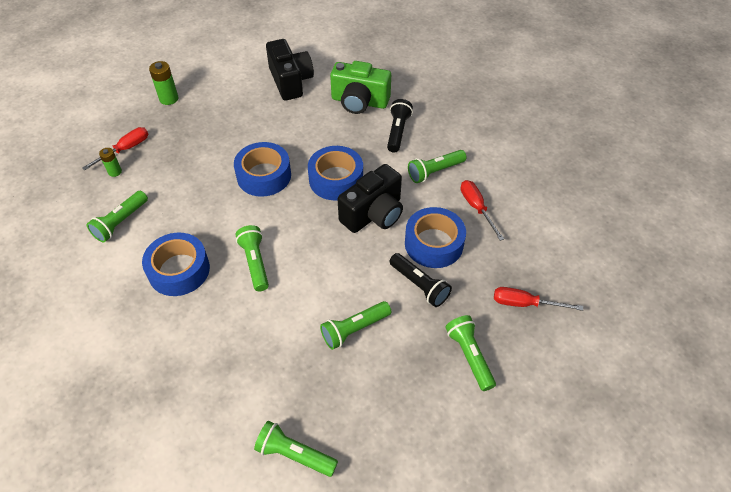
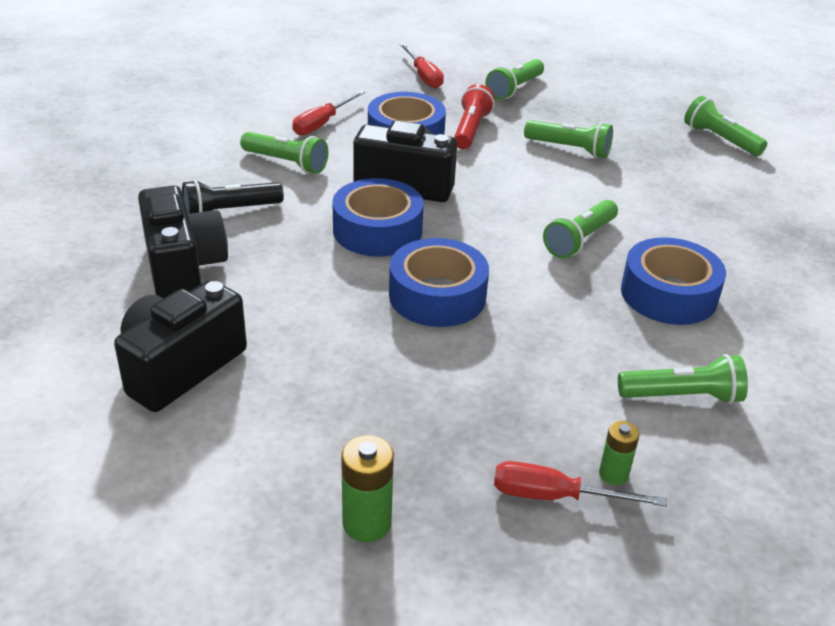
camera: 125 degrees left, 15 degrees down
green flashlight [254,421,338,477] -> green flashlight turned 150 degrees clockwise [684,96,767,156]
green camera [330,61,391,114] -> black camera [138,186,228,299]
black flashlight [390,253,452,307] -> red flashlight [454,84,495,149]

